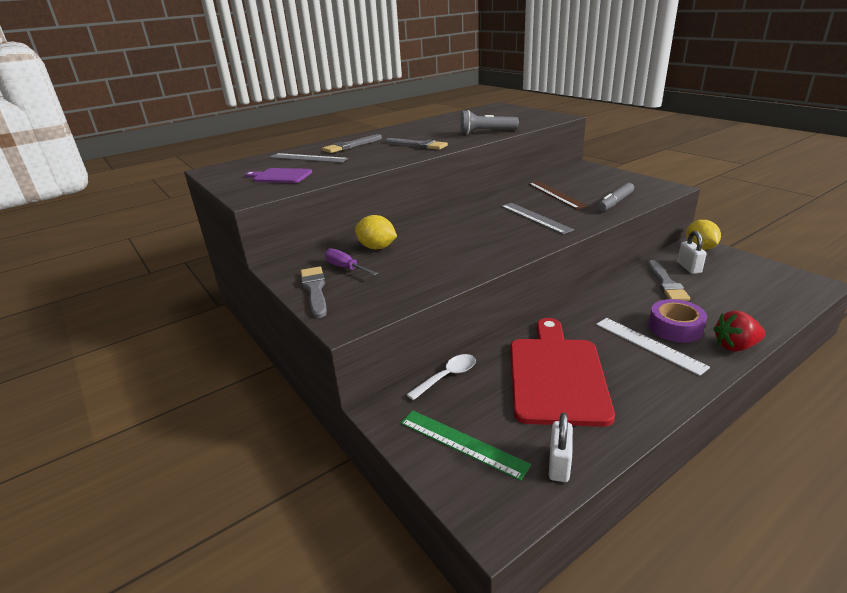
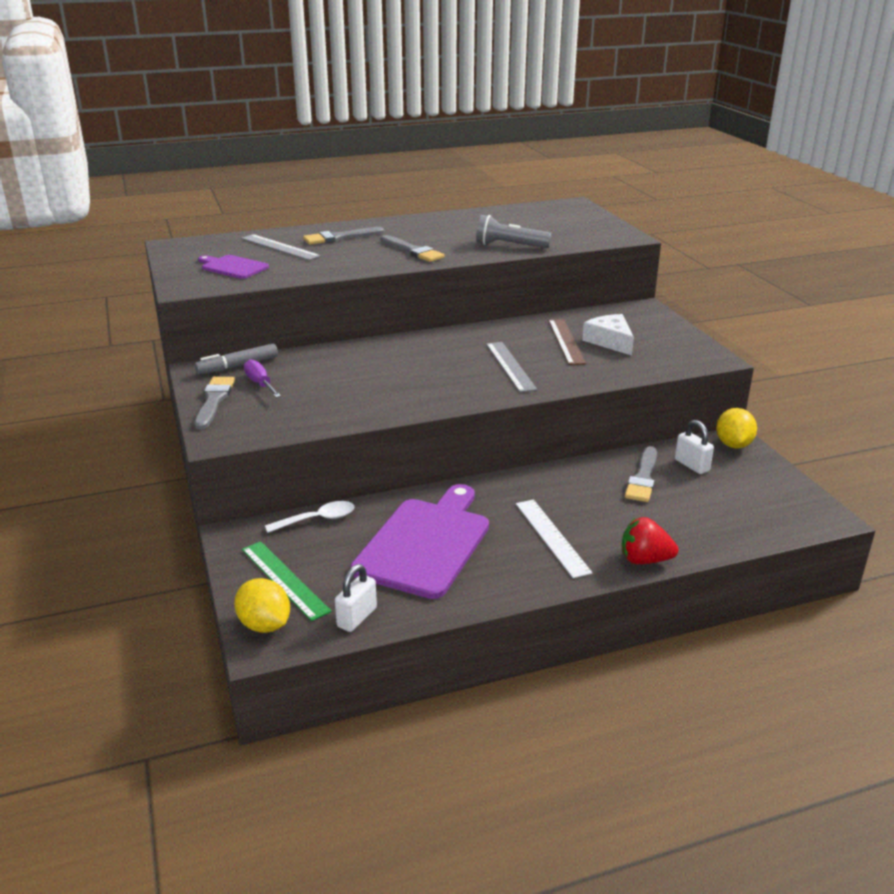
camera: 15 degrees right, 0 degrees up
yellow lemon [355,215,397,249] -> yellow lemon moved to [234,578,290,633]
red cutting board [510,318,615,427] -> purple cutting board [351,484,489,599]
grey marker [597,183,634,211] -> grey marker moved to [195,343,278,375]
purple tape [649,299,707,343] -> none
white padlock [678,231,706,274] -> white padlock turned 45 degrees counterclockwise [675,420,714,474]
none -> white cheese [582,314,634,356]

